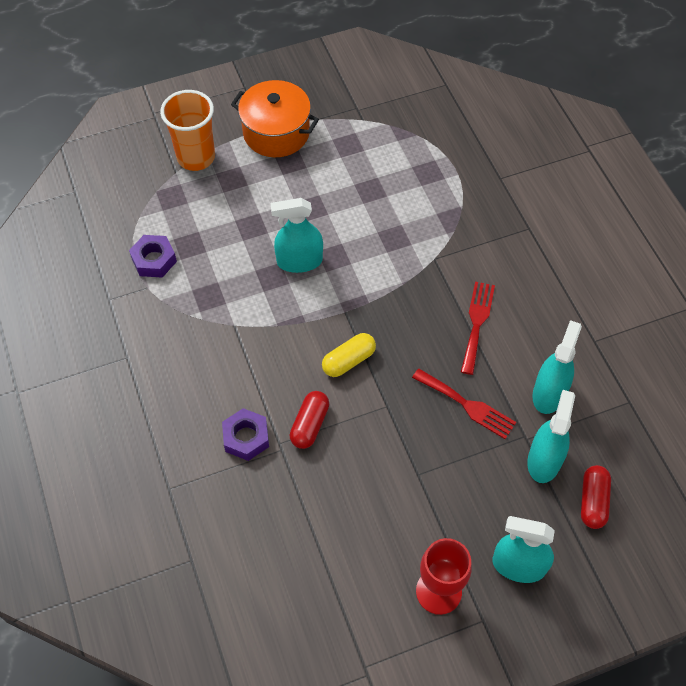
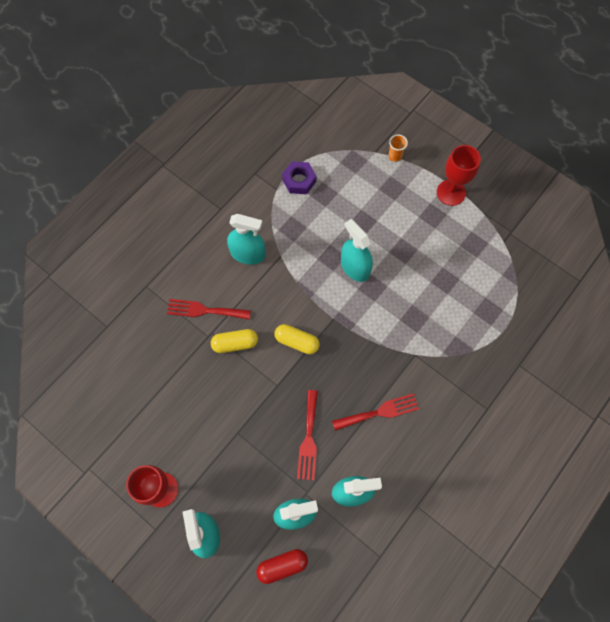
camera: 60 degrees right, 10 degrees up
orange cup [160,90,215,171] -> orange cup [389,135,408,162], size x0.46
purple nut [222,408,269,461] -> red fork [167,299,251,320]
orange pot [231,80,319,157] -> red goblet [437,145,481,206]
red capsule [290,391,329,449] -> yellow capsule [211,329,258,353]
none -> turquoise spray bottle [227,214,265,264]

